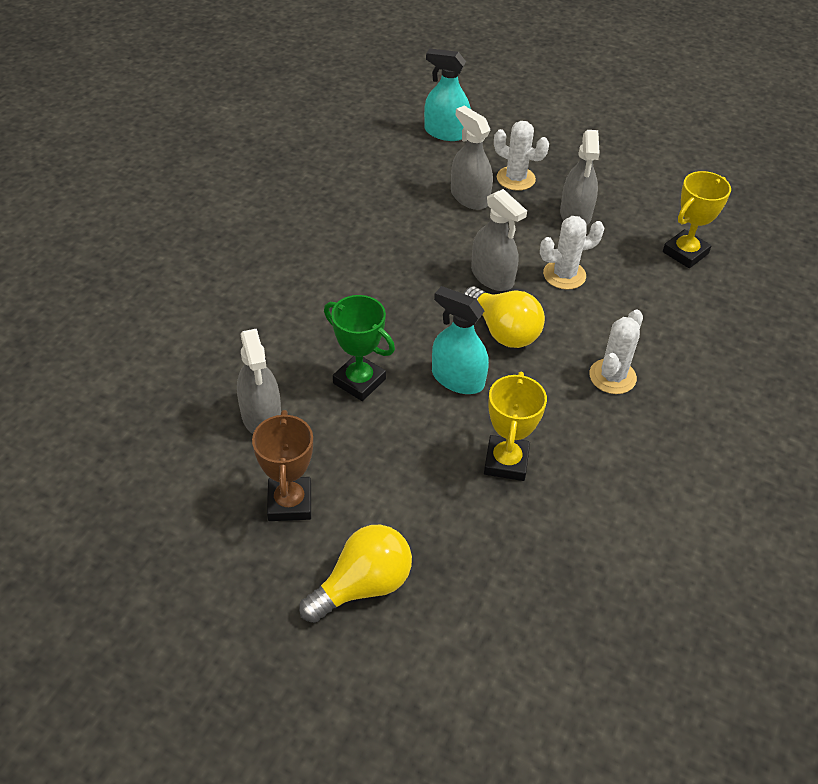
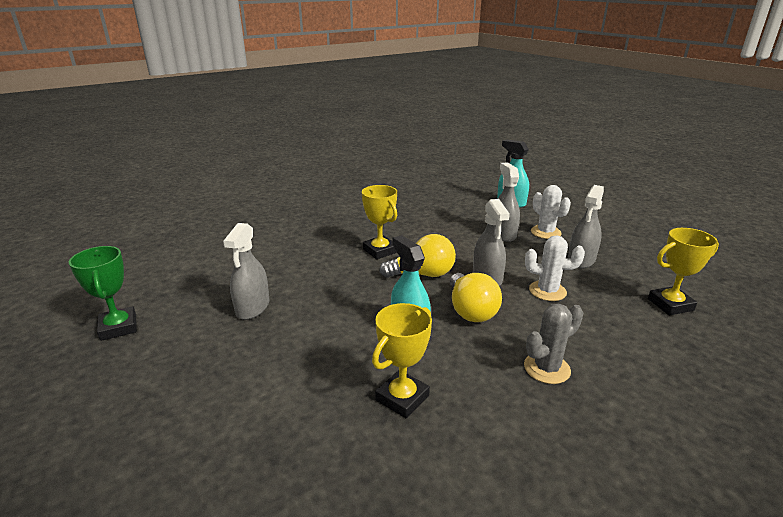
camera: 30 degrees right, 20 degrees down
brown trophy [252,410,313,521] -> none
yellow light bulb [299,525,412,623] -> yellow light bulb moved to [379,234,456,278]
green trophy [324,295,395,401] -> green trophy moved to [69,246,137,341]
white cactus [589,309,643,394] -> grey cactus [524,304,584,384]
none -> yellow trophy [362,185,397,259]

